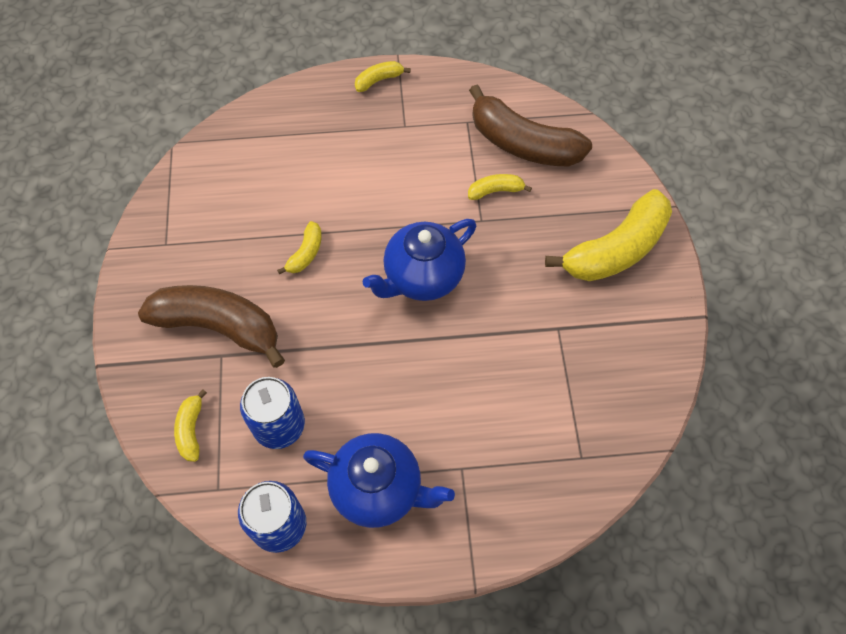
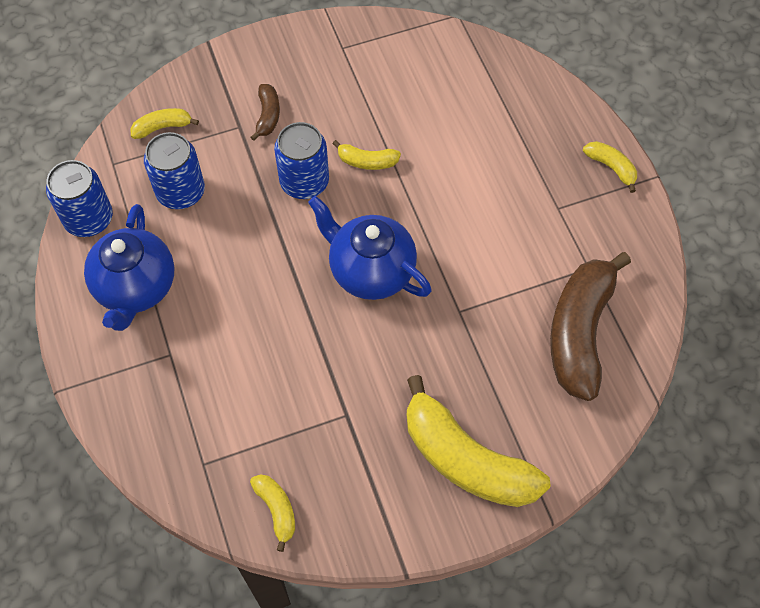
camera: 75 degrees right, 0 degrees up
brown banana [138,285,285,368] -> brown banana [251,84,280,141], size x0.45
yellow banana [468,174,532,200] -> yellow banana moved to [250,474,295,552]
none -> blue can [274,122,329,199]

